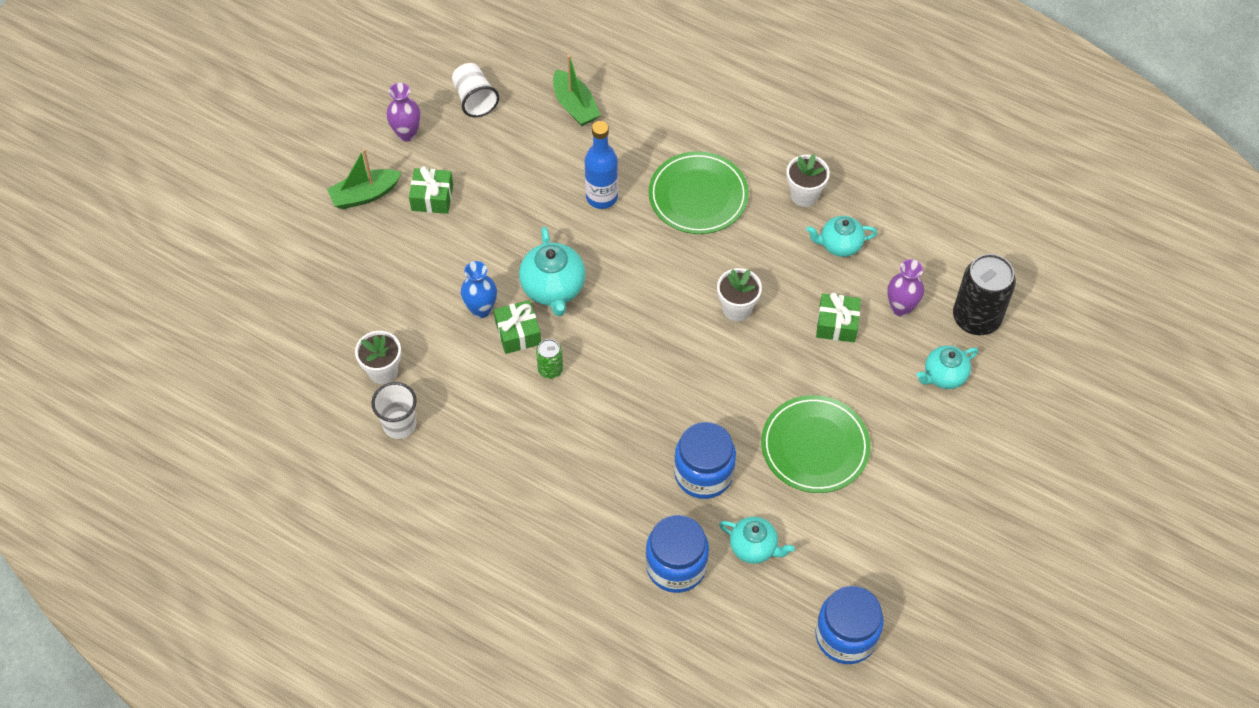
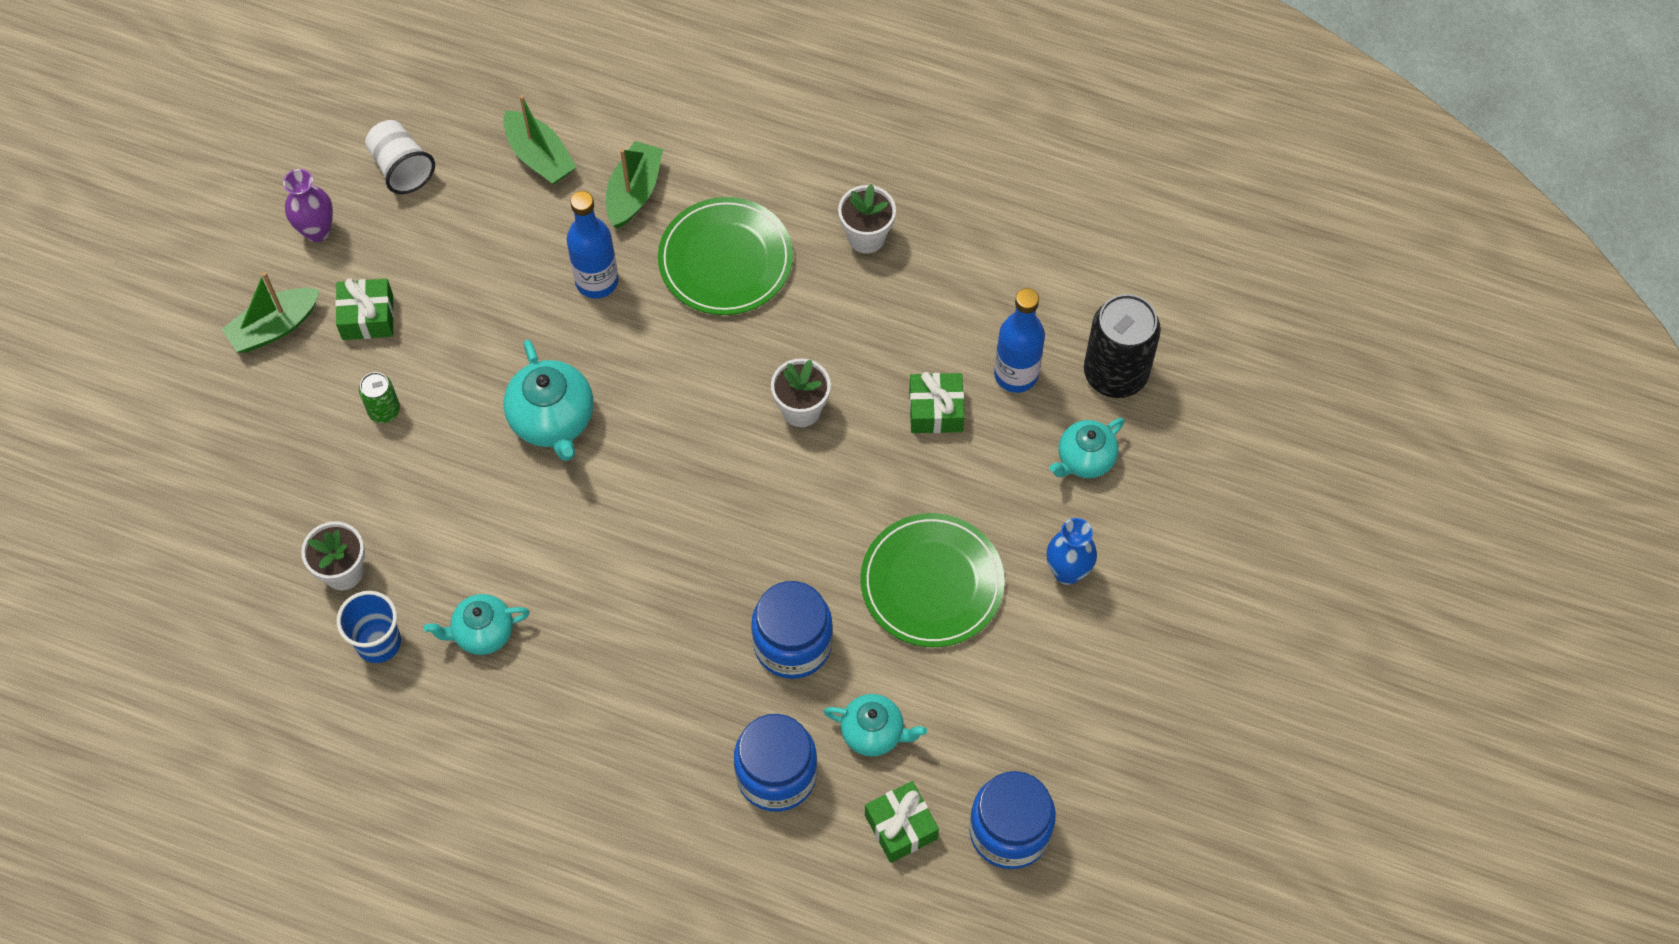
camera: 10 degrees left, 5 degrees up
white cup [371,382,417,439] -> blue cup [337,591,401,663]
blue vase [461,261,497,318] -> blue vase moved to [1047,518,1097,585]
green gift [494,300,541,354] -> green gift moved to [865,781,939,863]
green can [536,339,563,379] -> green can moved to [359,372,400,423]
turquoise teapot [806,216,877,257] -> turquoise teapot moved to [424,594,530,655]
purple vase [887,259,924,317] -> blue bottle [994,288,1045,393]
none -> green boat [606,141,663,228]

